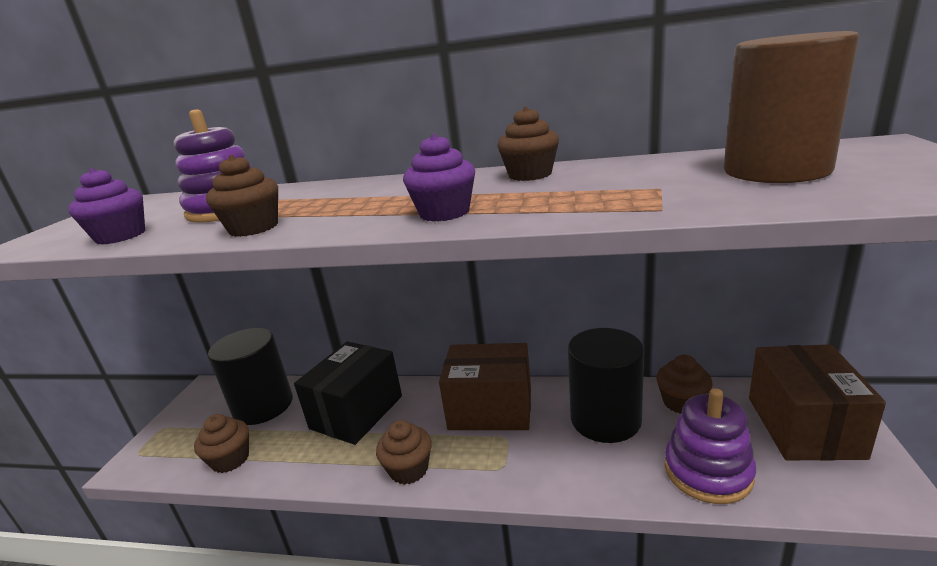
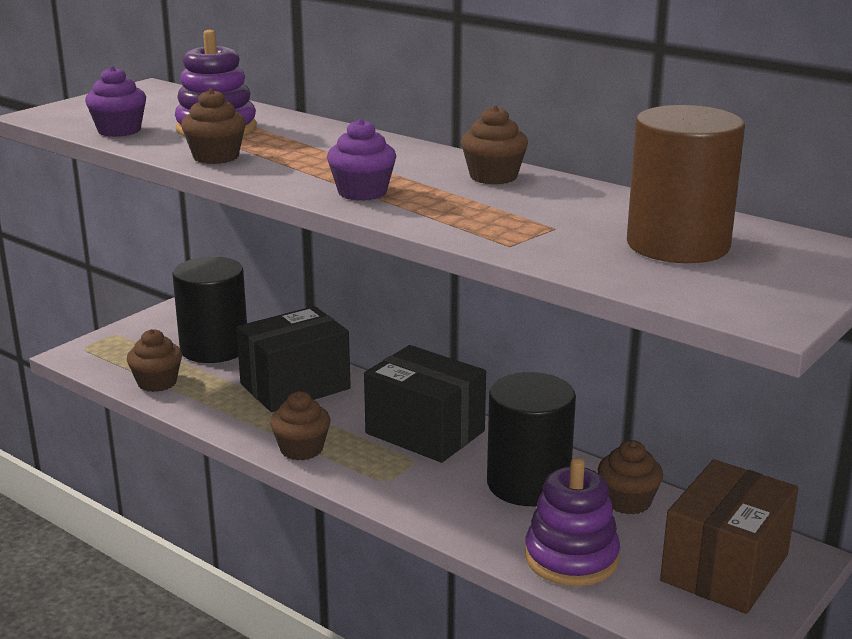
camera: 25 degrees right, 0 degrees up
brown box [439,343,531,430] -> black box [364,345,486,463]

